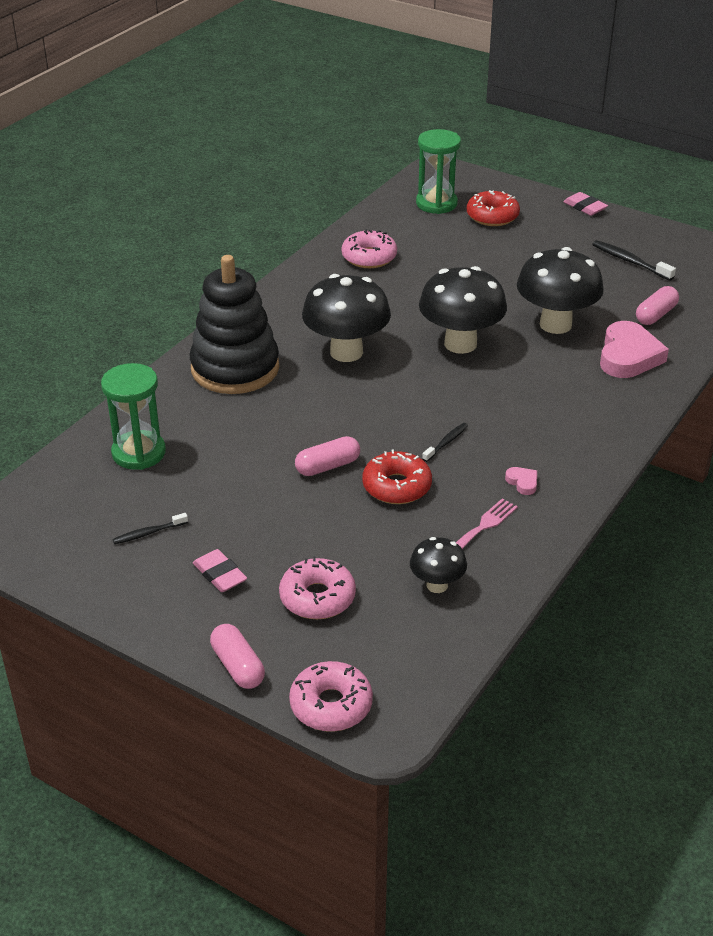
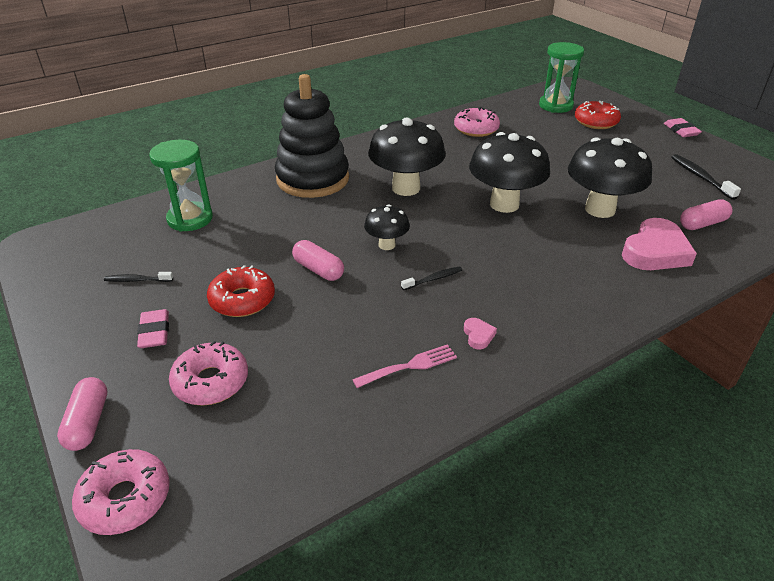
camera: 25 degrees right, 0 degrees up
pink capsule [295,436,360,476] -> pink capsule turned 45 degrees clockwise [292,240,344,281]
red donut [362,450,432,504] -> red donut moved to [207,265,275,317]
black mushroom [410,537,467,593] -> black mushroom moved to [364,205,410,250]

